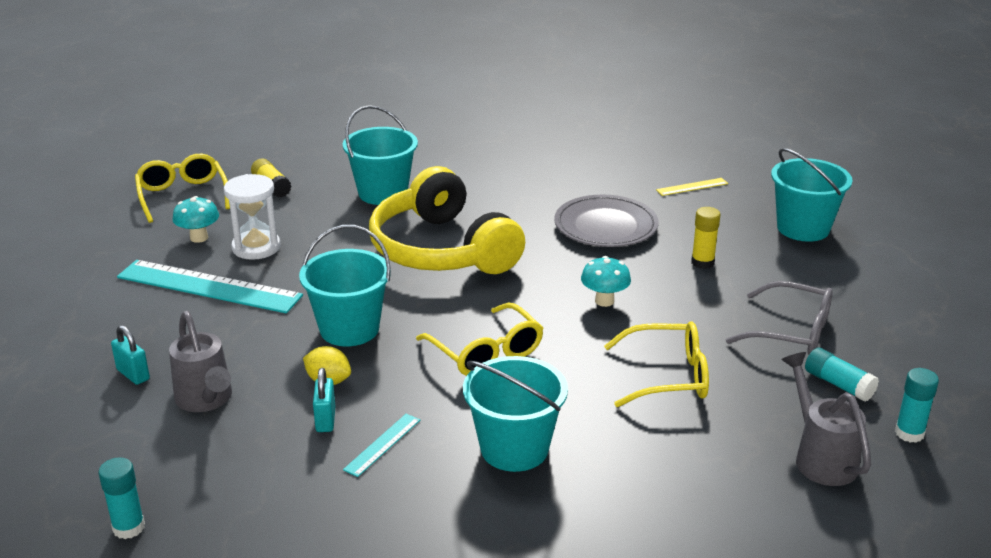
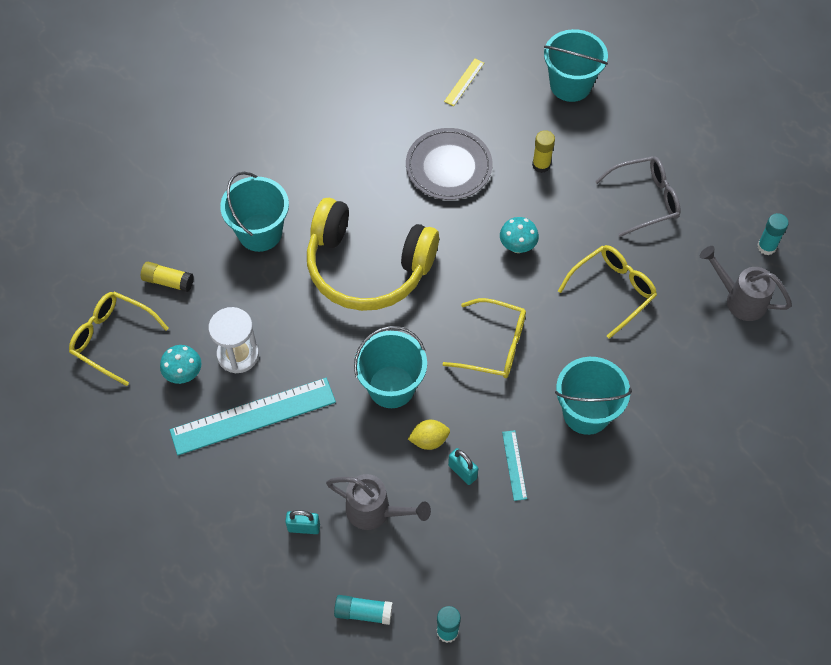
camera: 40 degrees left, 30 degrees up
turquoise glue stick [805,347,879,402] -> turquoise glue stick moved to [334,595,393,625]

